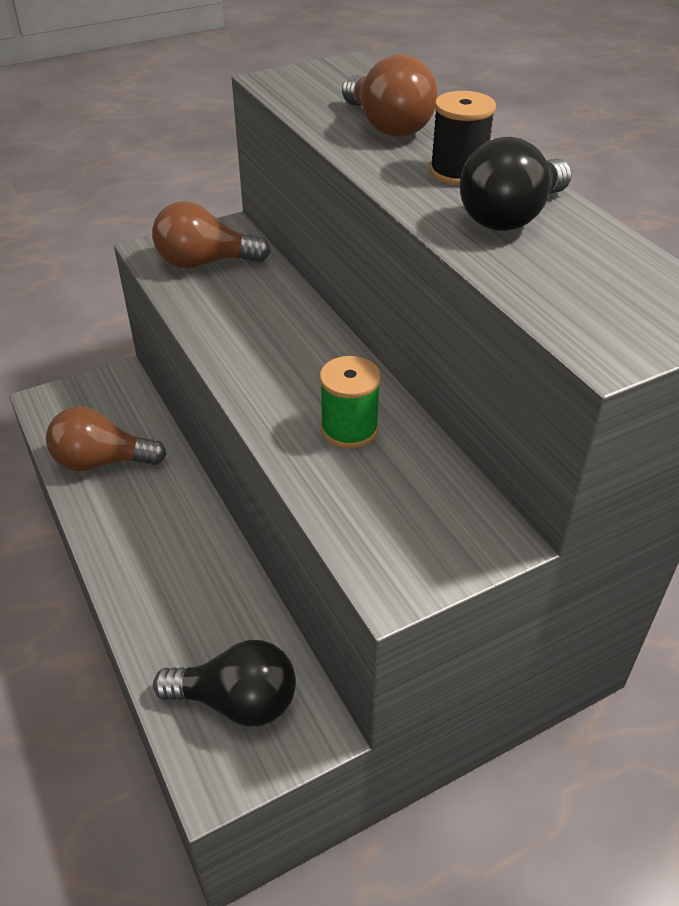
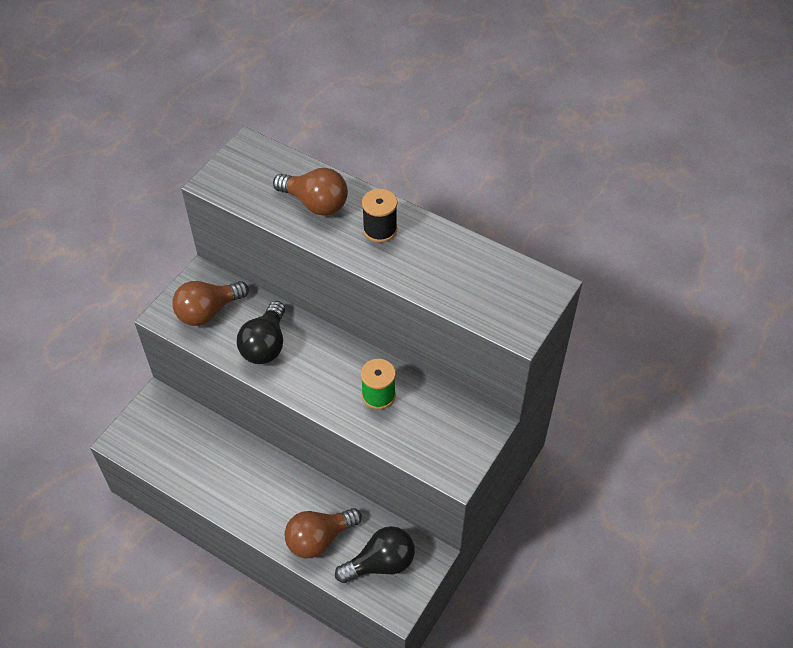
camera: 30 degrees left, 10 degrees up
brown light bulb [46,406,167,471] -> brown light bulb moved to [285,508,362,558]
black light bulb [460,137,572,231] -> black light bulb moved to [237,301,285,364]

